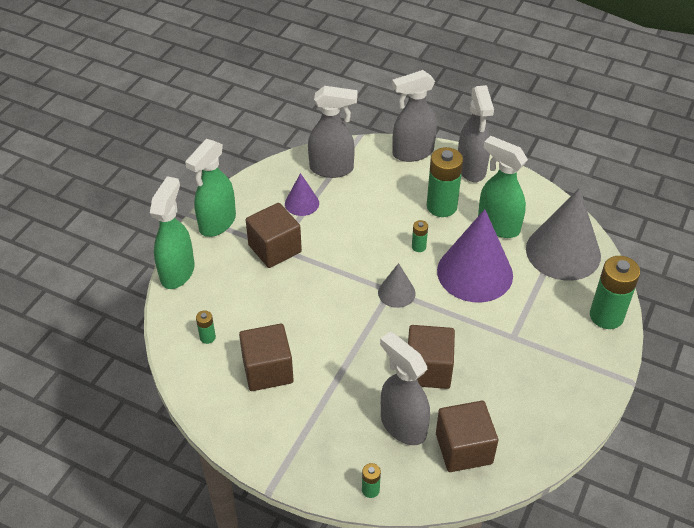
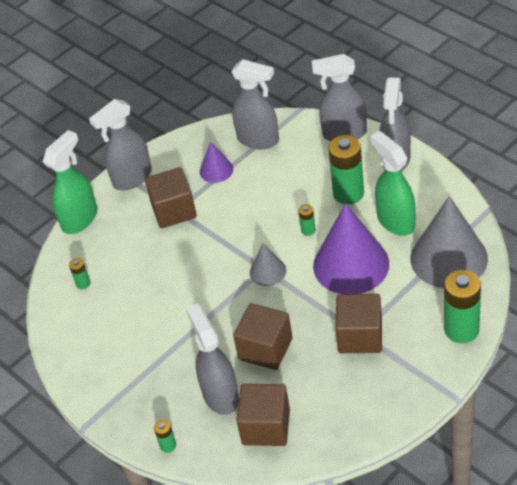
camera: 25 degrees right, 0 degrees up
green spray bottle [185,139,236,237] -> grey spray bottle [89,99,152,190]
brown cube [239,324,294,391] -> brown cube moved to [335,294,382,353]

